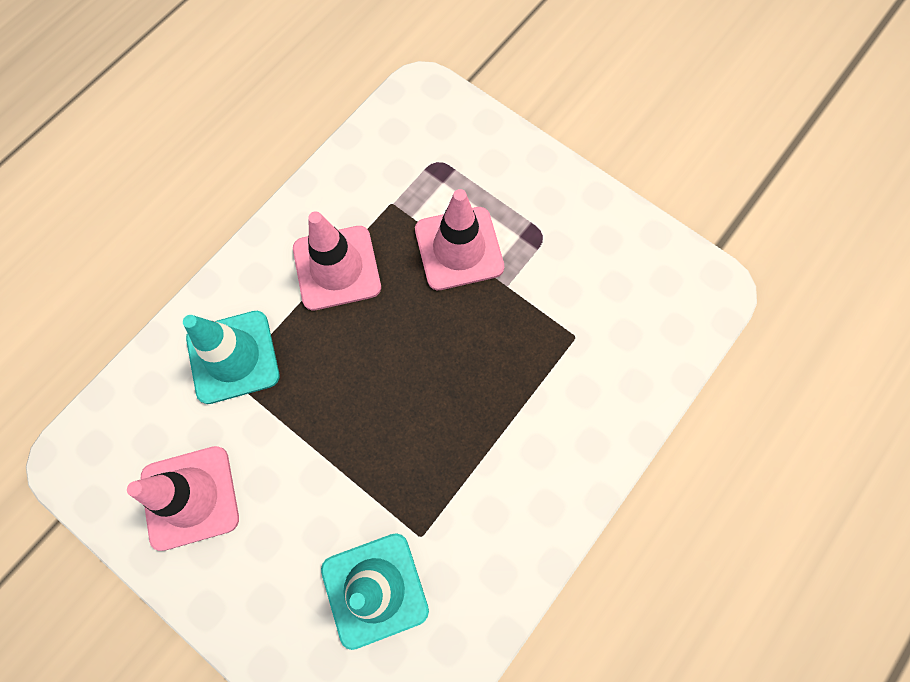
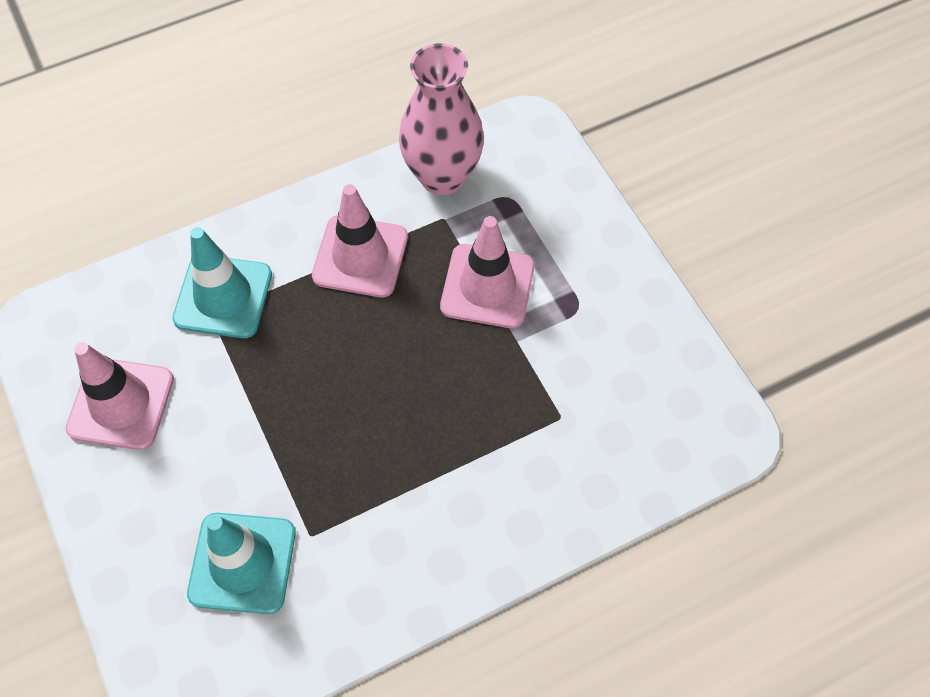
camera: 25 degrees right, 10 degrees down
none -> pink vase [399,43,484,195]

